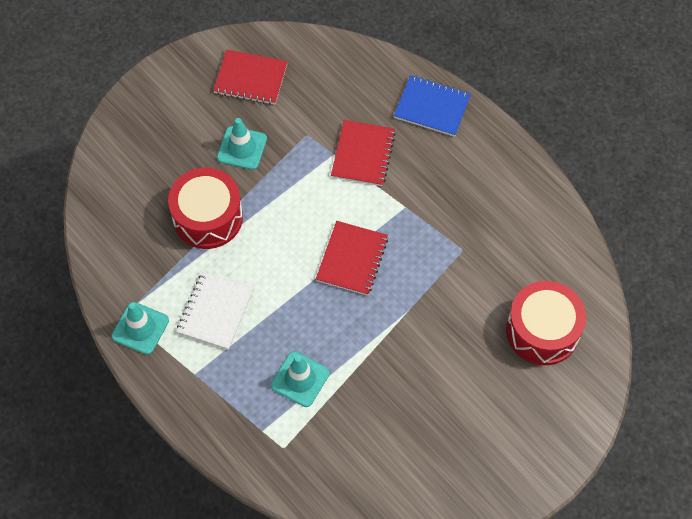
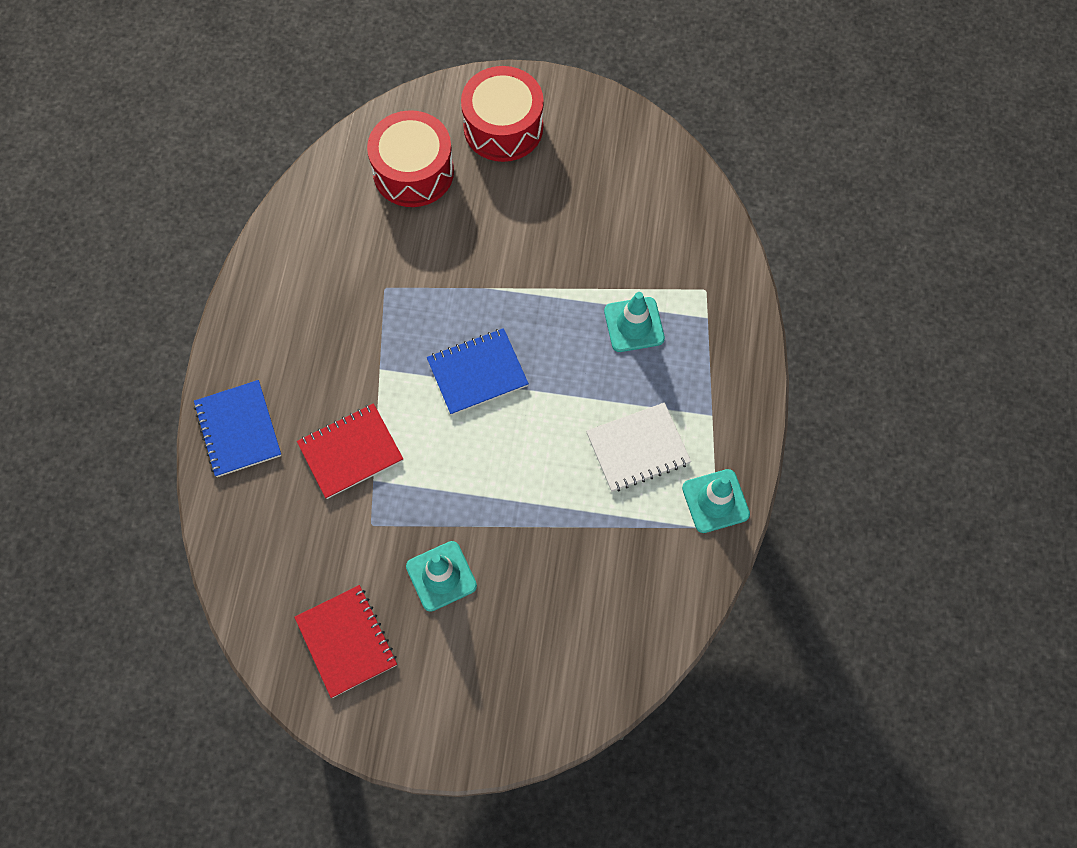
camera: 130 degrees left, 5 degrees up
red drum [168,168,243,249] -> red drum moved to [461,66,544,162]
red notebook [316,221,388,296] -> blue notebook [427,328,529,415]

